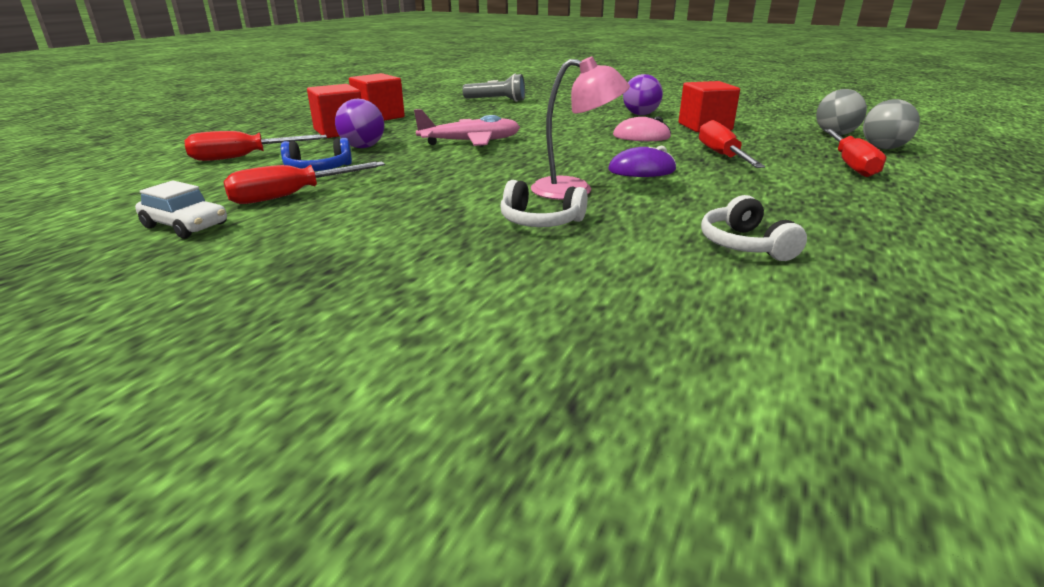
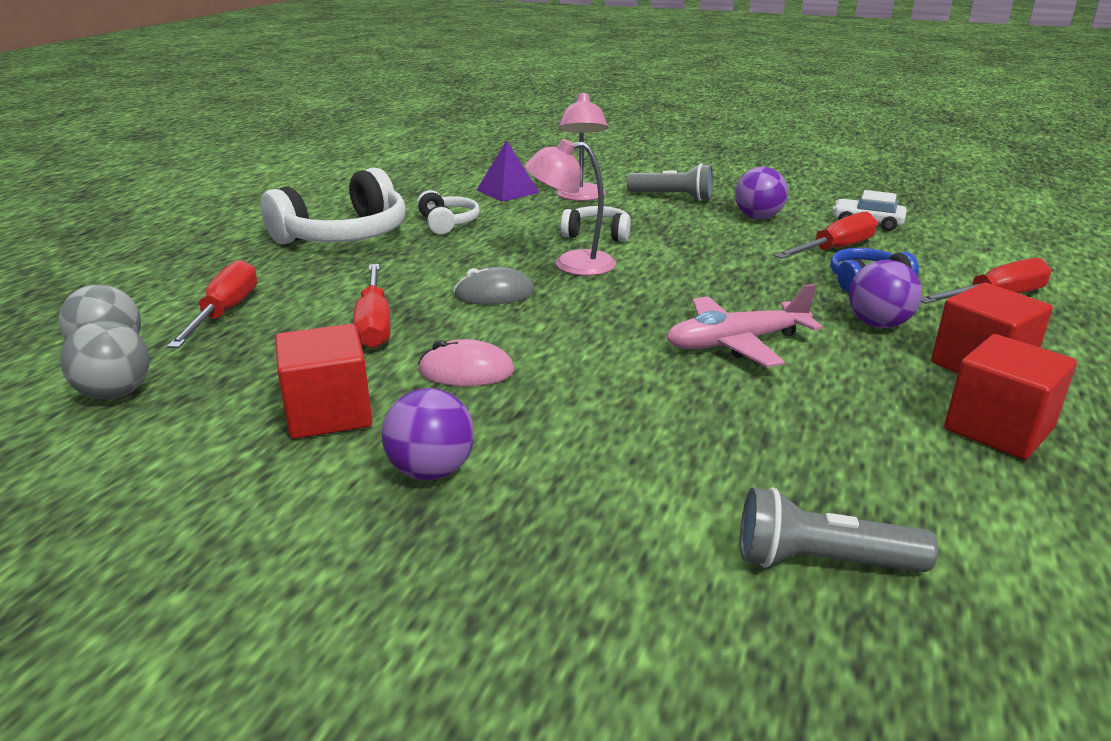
camera: 175 degrees right, 0 degrees up
purple mouse [608,146,676,177] -> grey mouse [454,267,535,305]
none -> white headphones [261,167,406,244]
none -> purple pyramid [477,140,540,202]
none -> pink lamp [557,92,608,201]
none -> grey flashlight [627,163,713,201]
none -> purple ball [735,167,788,219]

